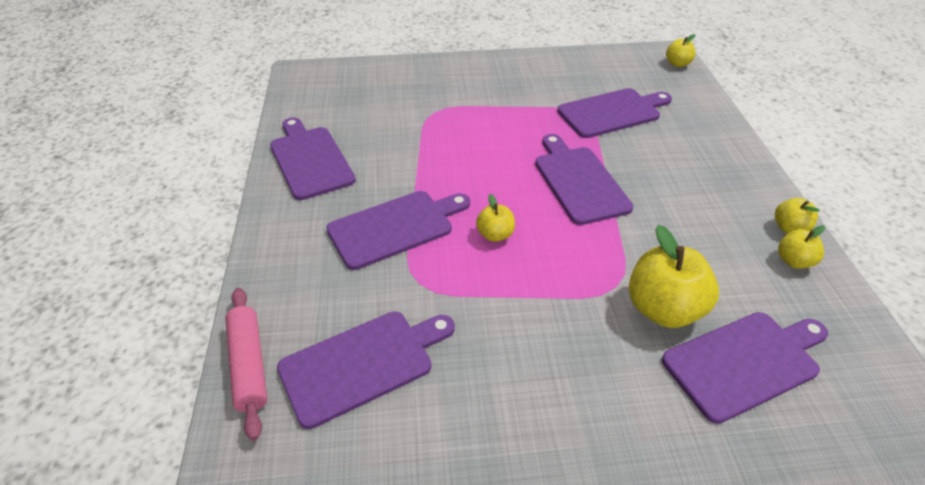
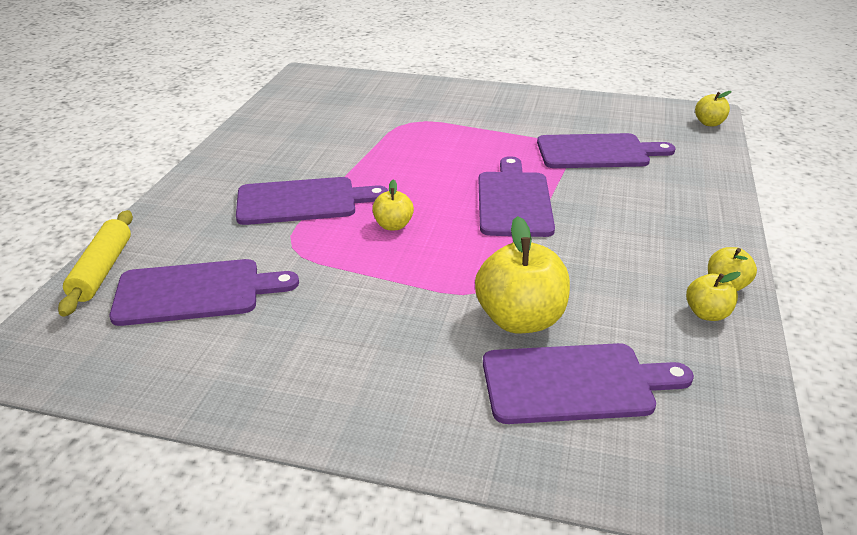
camera: 20 degrees right, 10 degrees down
pink rolling pin [225,288,267,441] -> yellow rolling pin [58,210,133,317]
purple cutting board [270,117,356,200] -> none

